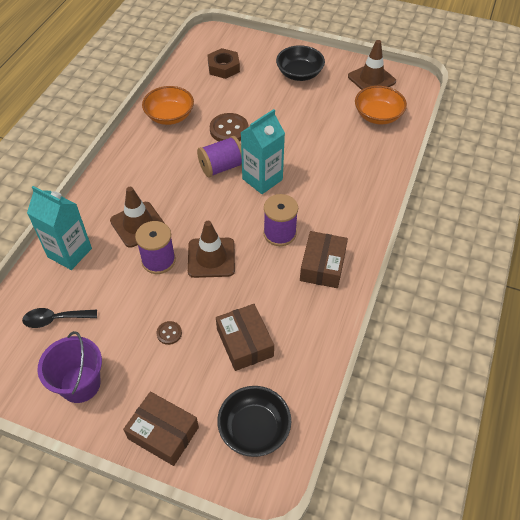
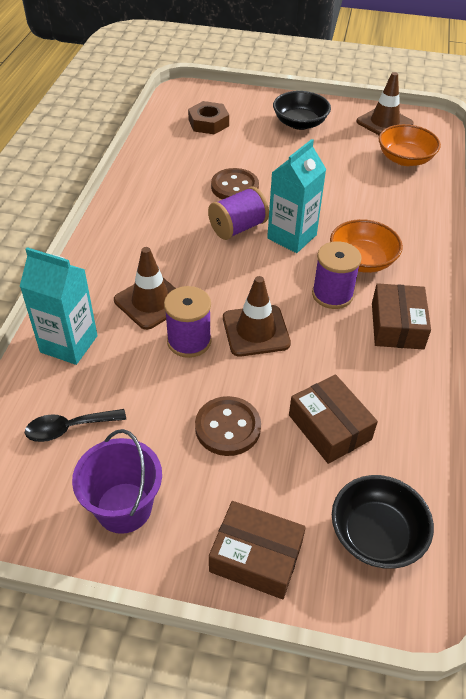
camera: 10 degrees left, 5 degrees down
orange bowl [142,86,194,125] -> orange bowl moved to [330,219,403,273]
brown button [157,321,182,345] -> brown button [195,396,261,456], size x1.96

